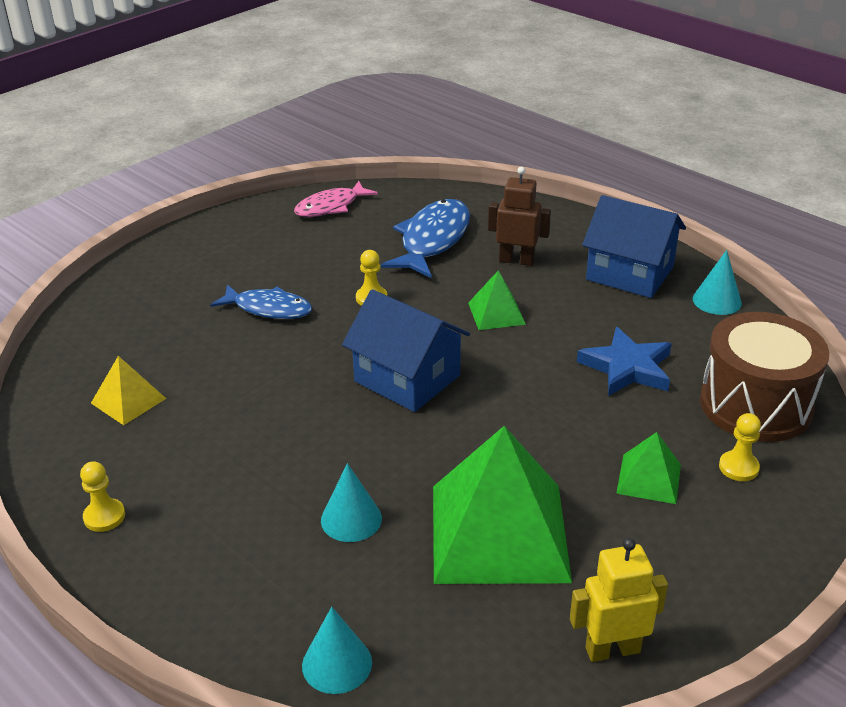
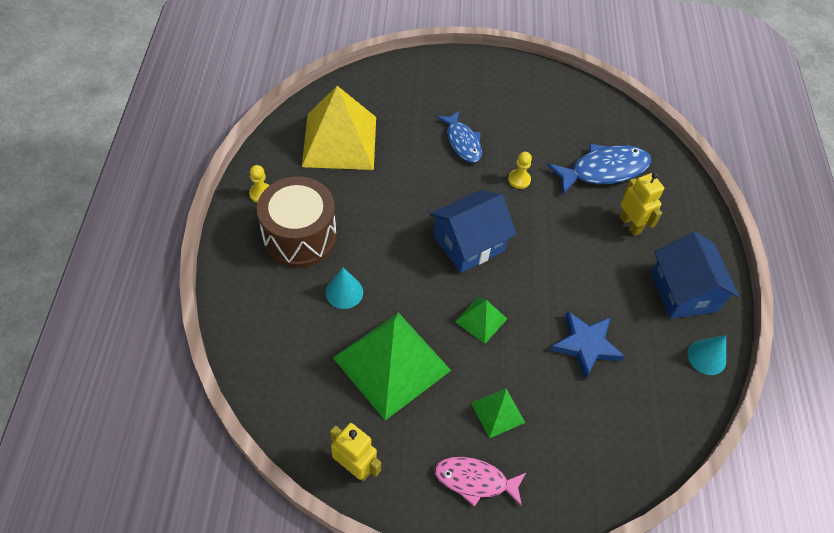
camera: 45 degrees right, 20 degrees up
yellow pyramid [91,356,166,425] -> yellow pyramid [302,86,376,170], size x2.15
pink fish [294,181,378,217] -> pink fish moved to [434,457,526,507]
turquoise cone [302,607,372,694] -> none
blue house [342,289,470,412] -> blue house turned 60 degrees clockwise [430,190,517,273]
green pyramid [468,270,526,330] -> green pyramid moved to [455,297,507,344]
brown robot [488,167,551,266] -> yellow robot [620,172,664,236]
brown drum [700,312,829,442] -> brown drum moved to [257,176,337,268]
yellow pawn [719,413,761,481] -> none

